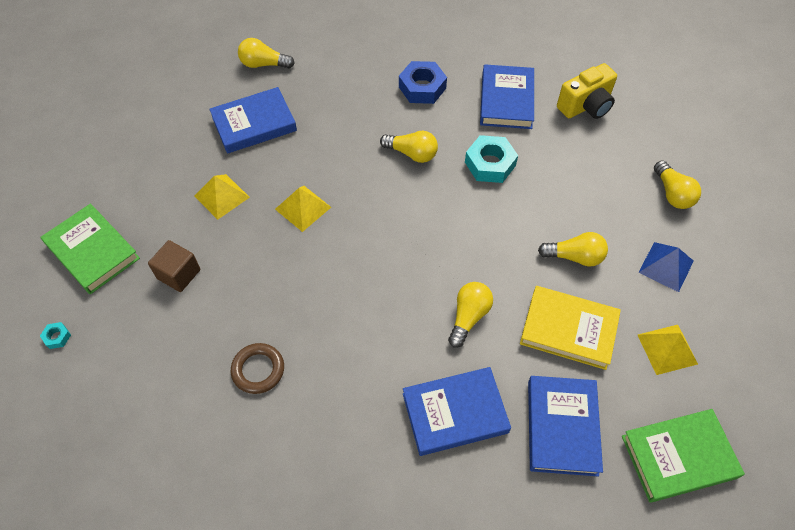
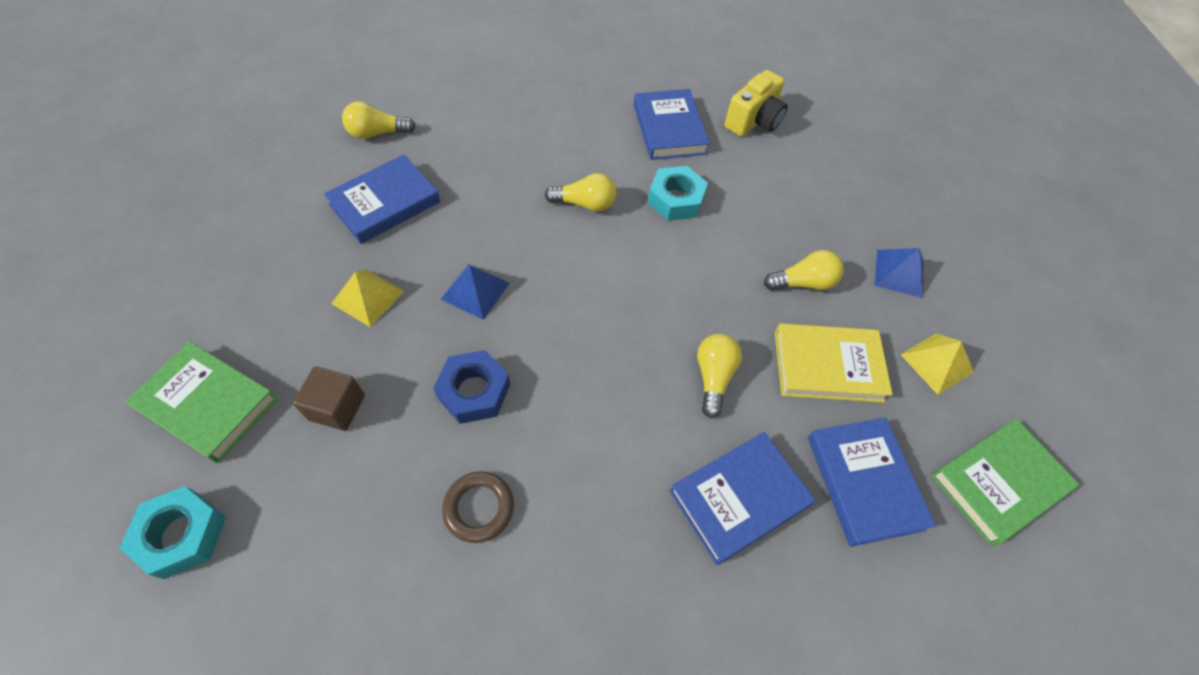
camera: 20 degrees left, 0 degrees up
turquoise nut [40,322,71,349] -> turquoise nut [120,486,226,579], size x2.19
yellow pyramid [275,186,331,232] -> blue pyramid [441,264,510,320]
blue nut [399,61,447,104] -> blue nut moved to [433,350,510,424]
yellow light bulb [654,160,701,209] -> none

